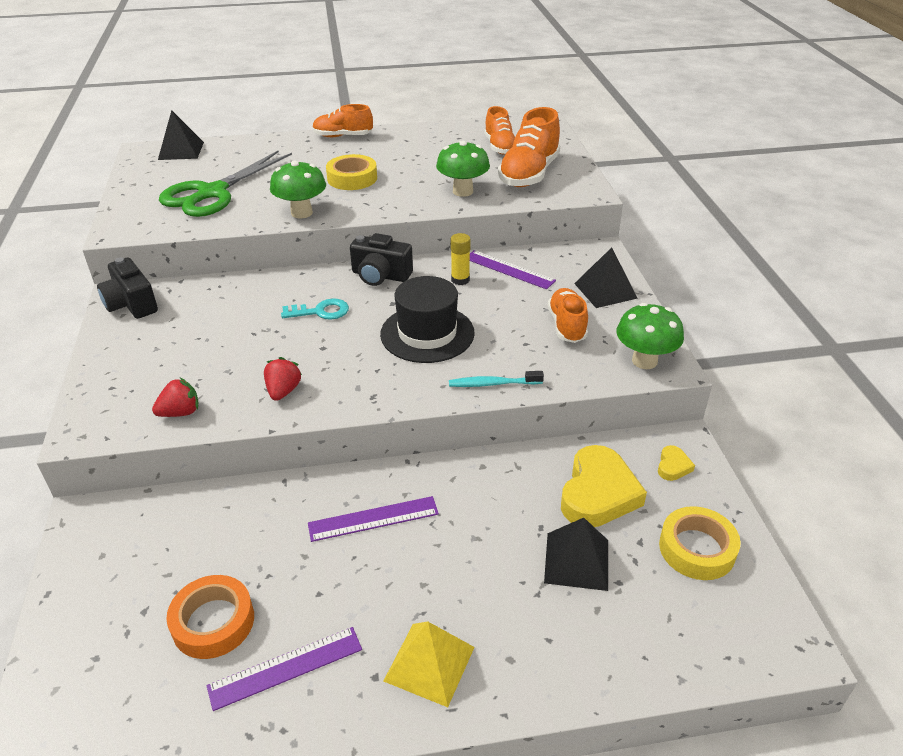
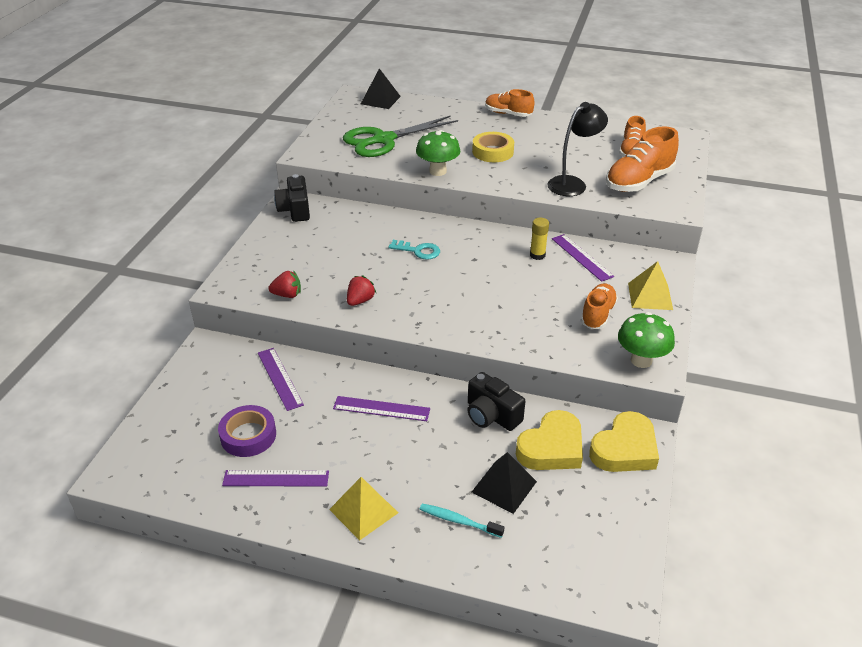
camera: 25 degrees right, 0 degrees up
orange tape [166,575,254,659] -> purple tape [218,405,276,457]
black camera [350,233,413,286] -> black camera moved to [467,372,525,431]
black hat [380,276,475,363] -> none
green mushroom [436,140,490,197] -> black lamp [547,102,608,196]
turquoise toothbrush [449,371,544,387] -> turquoise toothbrush moved to [419,504,504,538]
black pyramid [574,247,638,308] -> yellow pyramid [628,261,673,310]
yellow heart [658,445,695,481] -> yellow heart [589,411,659,472], size x2.22
yellow tape [659,506,741,580] -> none
none -> purple ruler [258,348,304,411]

